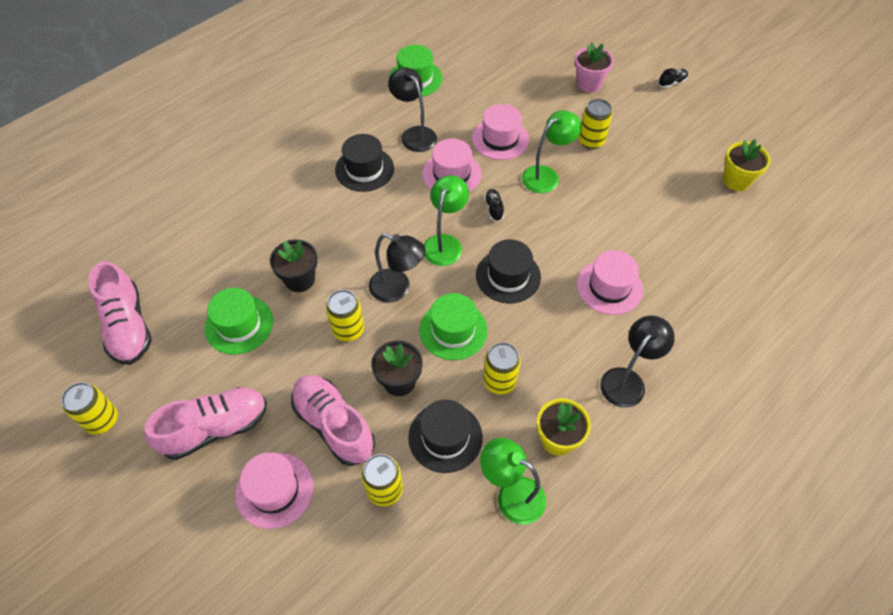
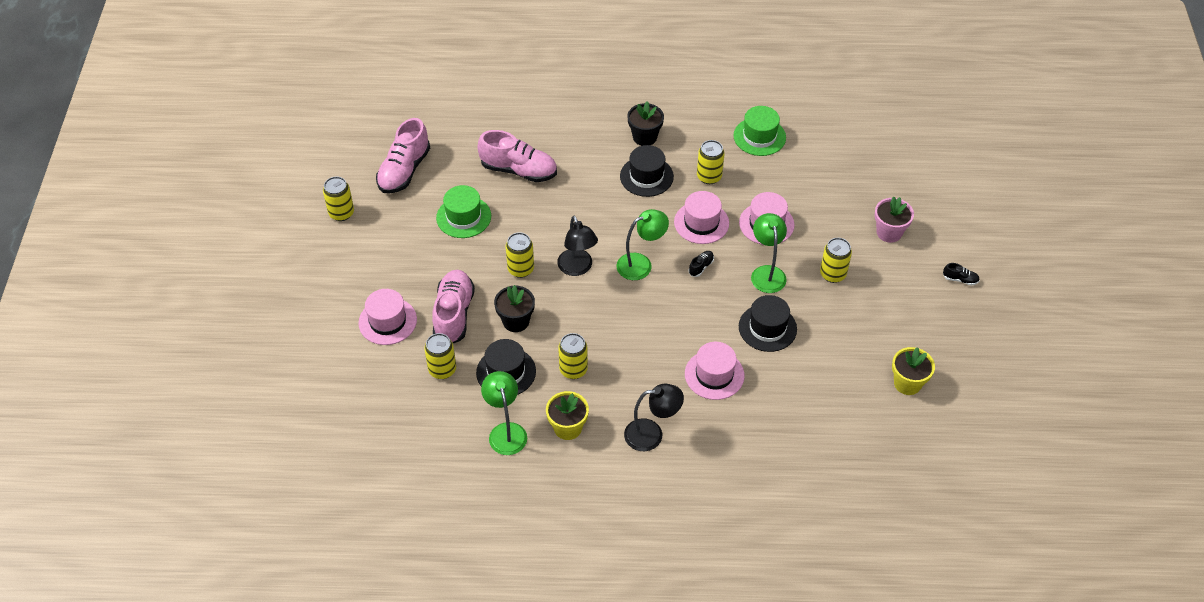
camera: 45 degrees right, 5 degrees down
pink shoe [145,387,267,460] -> pink shoe moved to [477,130,557,182]
black flower pot [270,239,317,292] -> black flower pot moved to [627,101,664,146]
black lamp [388,67,437,152] -> yellow can [697,140,725,184]
green hat [419,293,488,360] -> none
black hat [476,239,541,303] -> black hat moved to [739,295,797,352]
green lamp [522,110,581,193] -> green lamp turned 105 degrees counterclockwise [751,213,787,293]

